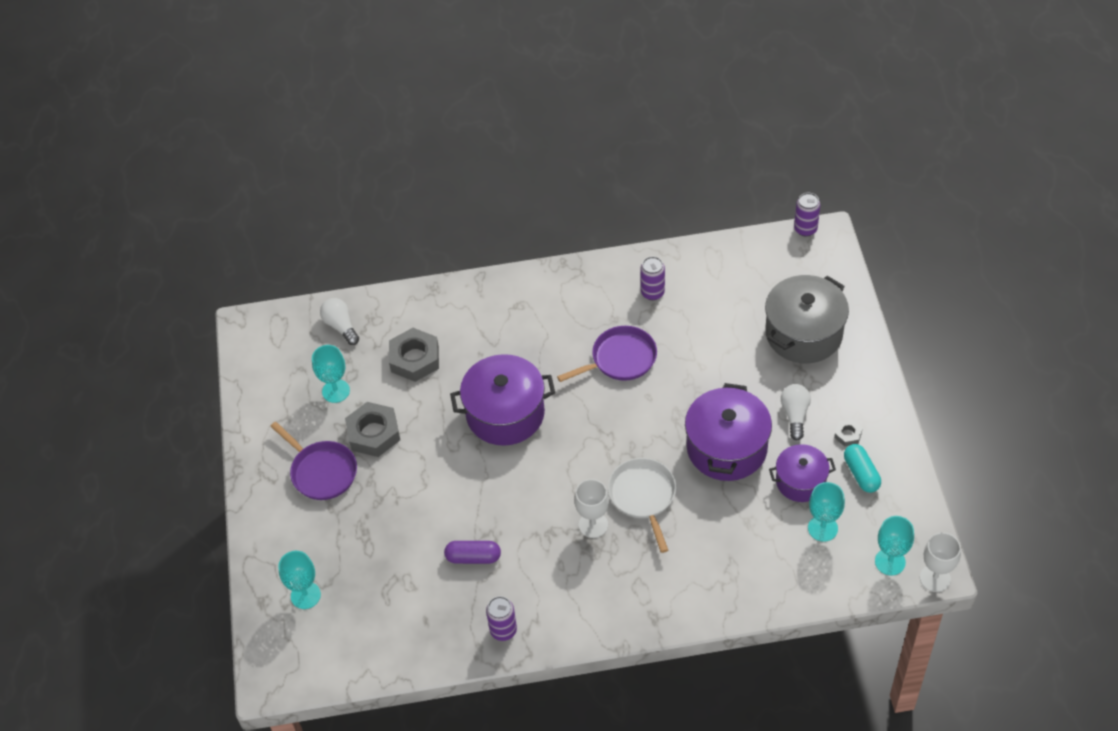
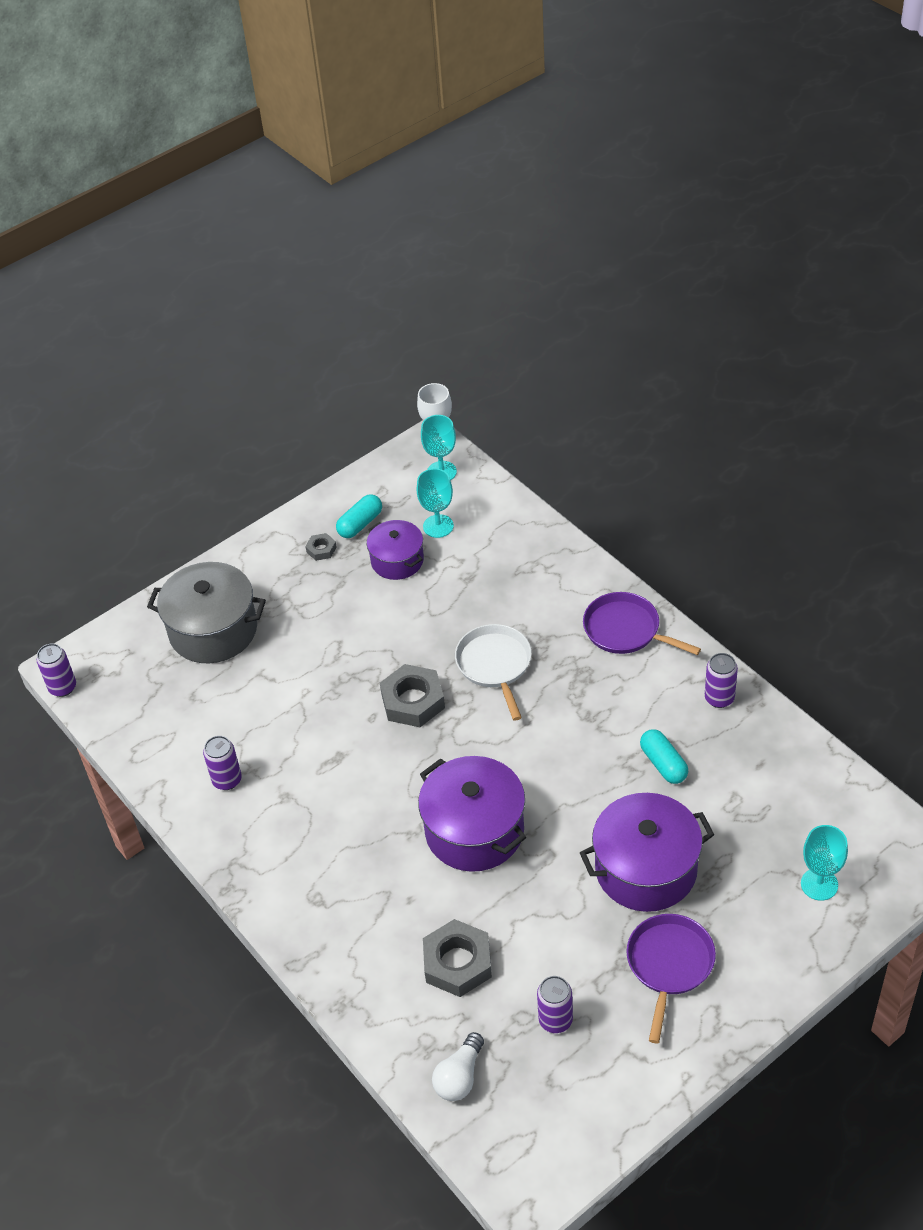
camera: 120 degrees left, 5 degrees down
turquoise goblet [312,345,350,403] -> purple can [537,976,573,1033]
grey nut [345,402,400,457] -> grey nut moved to [380,664,445,727]
purple capsule [444,541,501,564] -> turquoise capsule [640,729,688,784]
purple pan [557,326,657,382] -> purple pan moved to [583,592,701,655]
white goblet [574,479,609,538] -> none
white pan [608,458,676,553] -> white pan turned 120 degrees clockwise [455,624,532,721]
purple pot [685,383,772,481] -> purple pot moved to [580,793,714,912]
white light bulb [781,384,811,440] -> none

